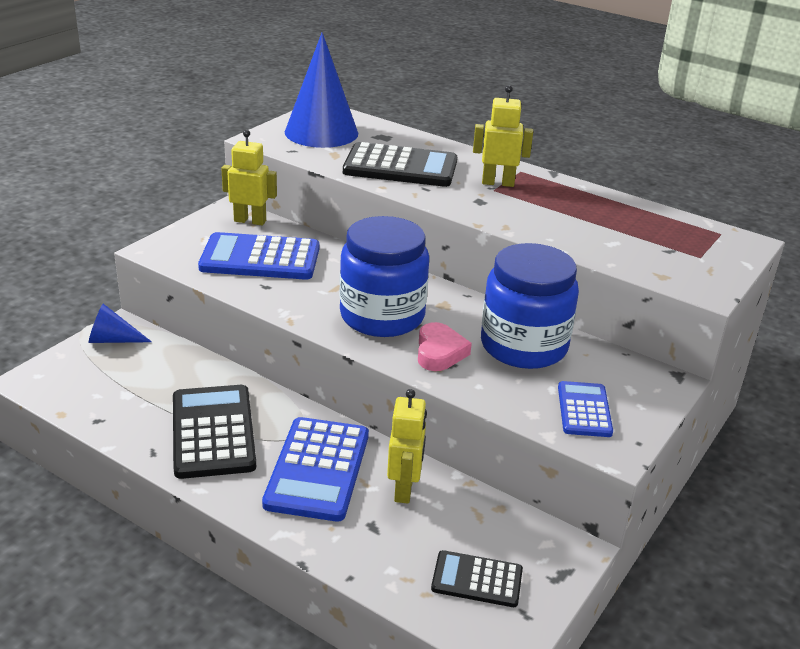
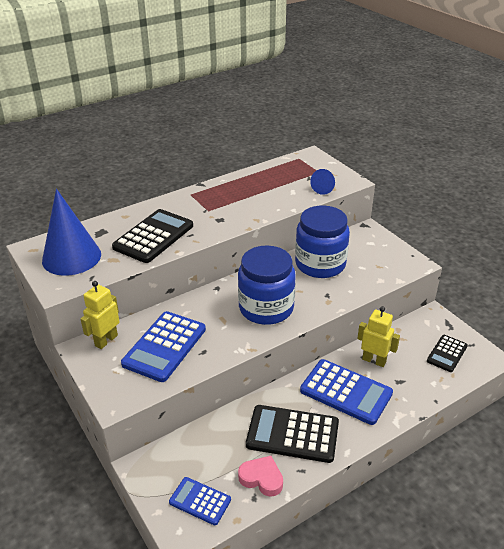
camera: 65 degrees left, 5 degrees up
blue cone [89,304,152,343] -> blue cone moved to [310,169,335,195]
pink heart [418,322,472,371] -> pink heart moved to [238,456,283,497]
yellow robot [473,85,533,187] -> none
blue calculator [558,381,613,437] -> blue calculator moved to [169,477,231,525]

